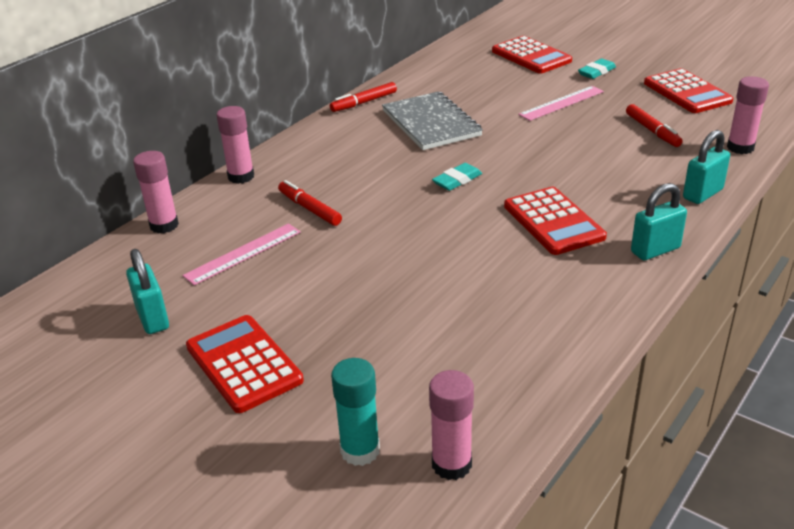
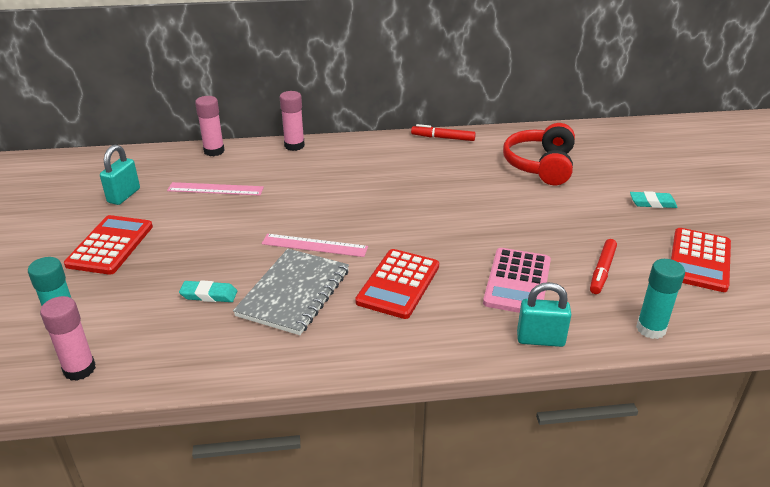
camera: 45 degrees right, 0 degrees up
red marker [278,180,342,226] -> none
grey notebook [382,91,483,150] -> grey notebook moved to [233,249,349,335]
turquoise eraser [432,163,482,191] -> turquoise eraser moved to [179,280,237,302]
red calculator [492,36,572,74] -> none
pink ruler [518,86,604,121] -> pink ruler moved to [262,234,368,257]
turquoise padlock [631,183,687,260] -> none
pink glue stick [727,76,769,154] -> turquoise glue stick [636,259,685,339]
none -> pink calculator [483,248,551,313]
none -> red headphones [503,123,575,185]

